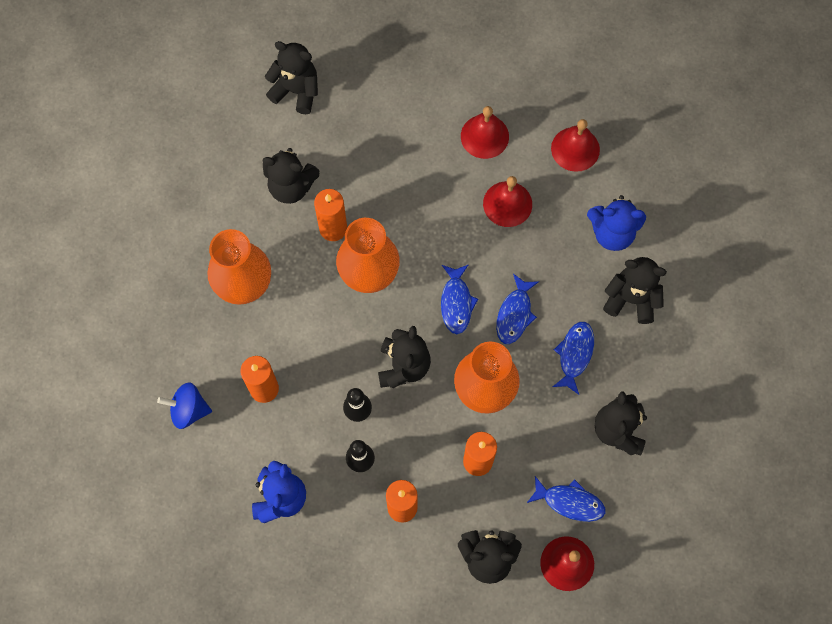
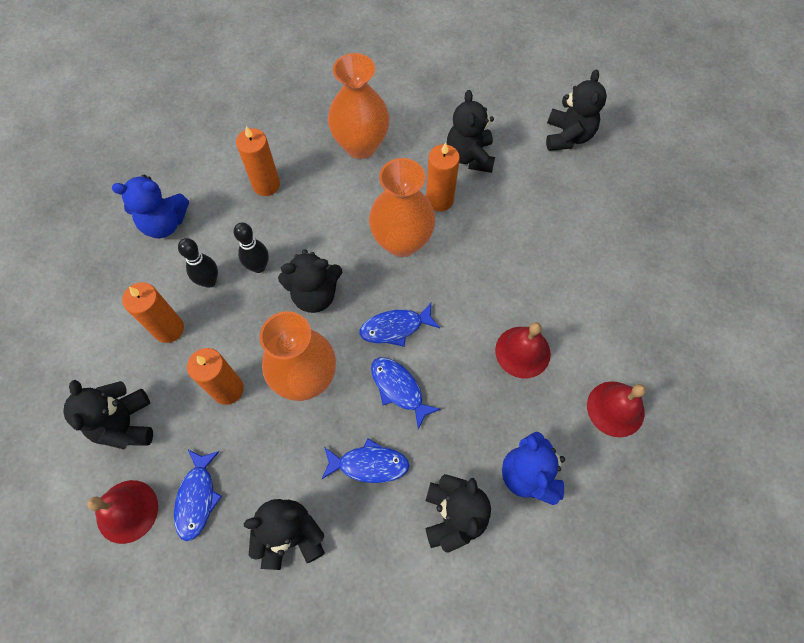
camera: 75 degrees right, 5 degrees down
blue spinning top [157,382,212,429] -> none
red bell [461,106,509,159] -> none
blue fish [496,274,539,344] -> blue fish turned 45 degrees clockwise [371,357,441,429]

